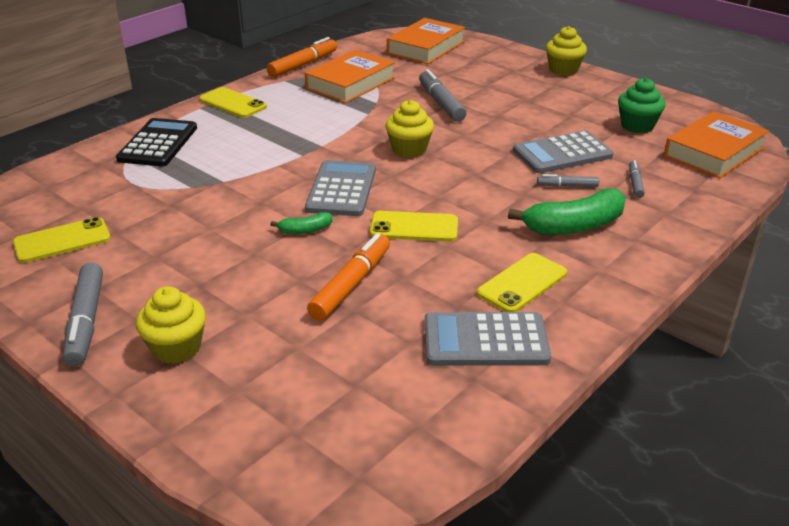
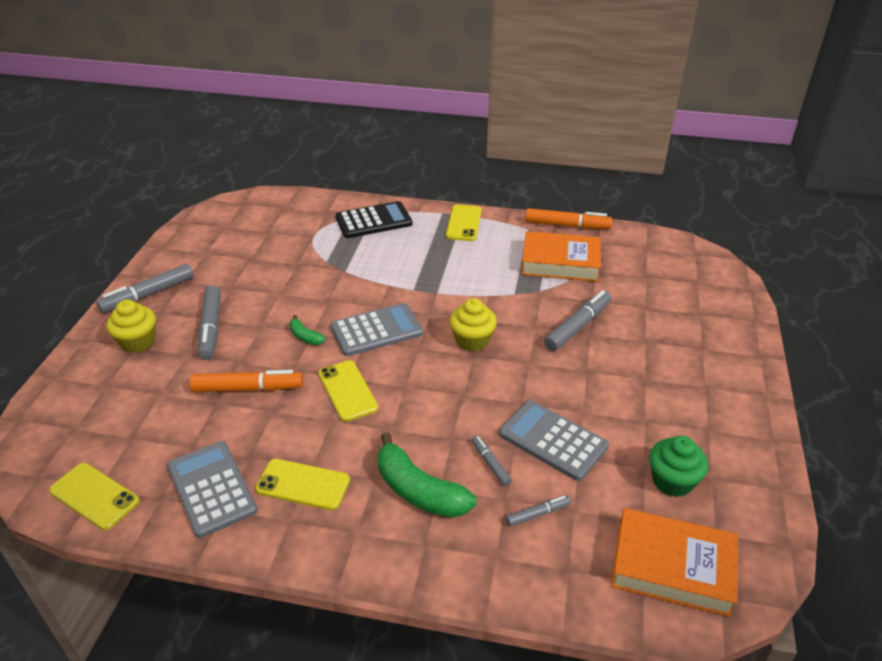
camera: 60 degrees right, 5 degrees up
yellow phone [13,217,111,263] -> yellow phone moved to [49,463,140,530]
orange book [387,18,465,64] -> none
yellow cupcake [546,26,587,76] -> none
none -> grey marker [198,285,221,360]

